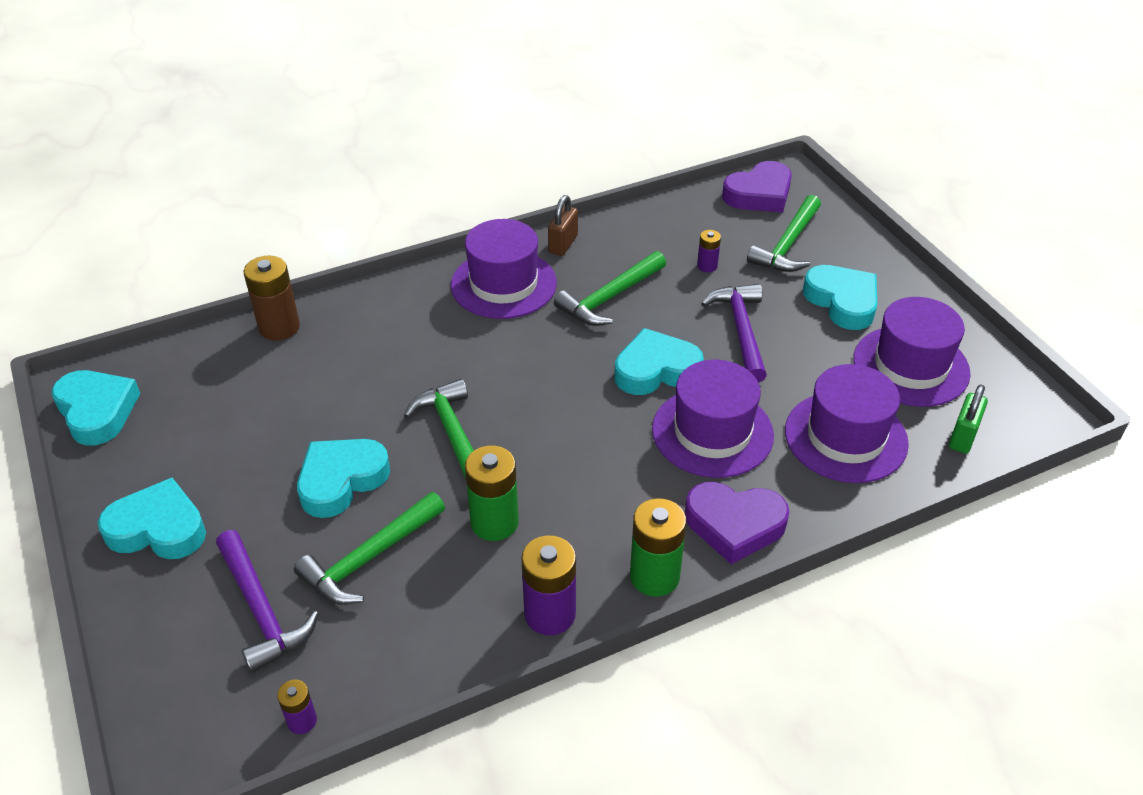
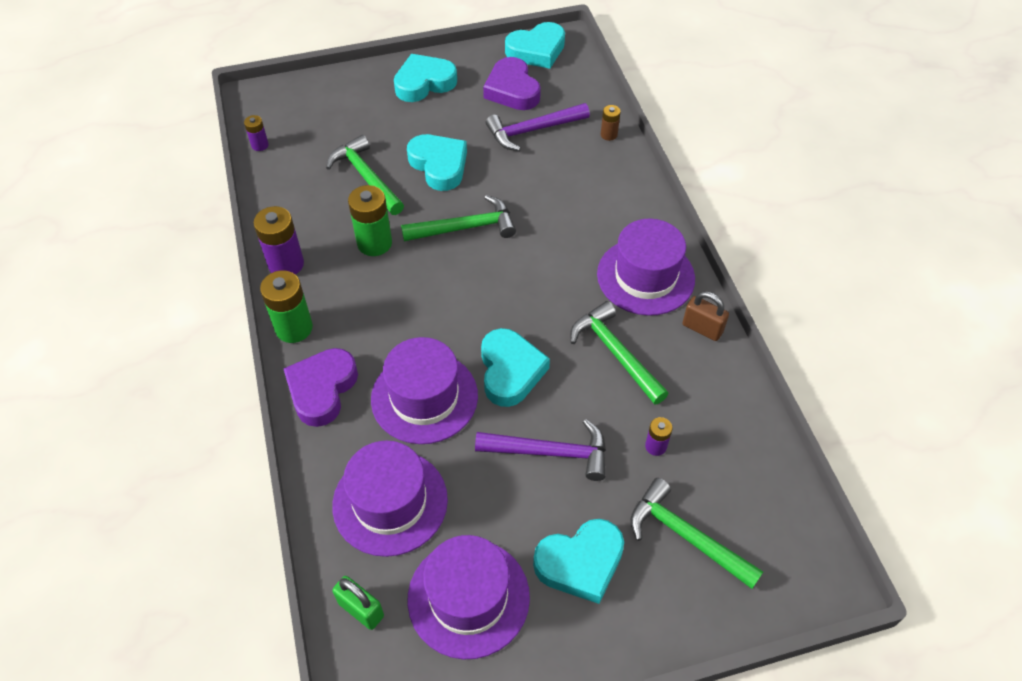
camera: 100 degrees right, 10 degrees up
turquoise heart [98,478,206,559] -> turquoise heart turned 135 degrees counterclockwise [394,54,457,102]
purple hammer [216,530,318,673] -> purple hammer moved to [486,103,590,151]
brown battery [244,256,300,341] -> brown battery [601,105,621,141], size x0.53
purple heart [722,161,792,213] -> purple heart moved to [483,57,541,110]

